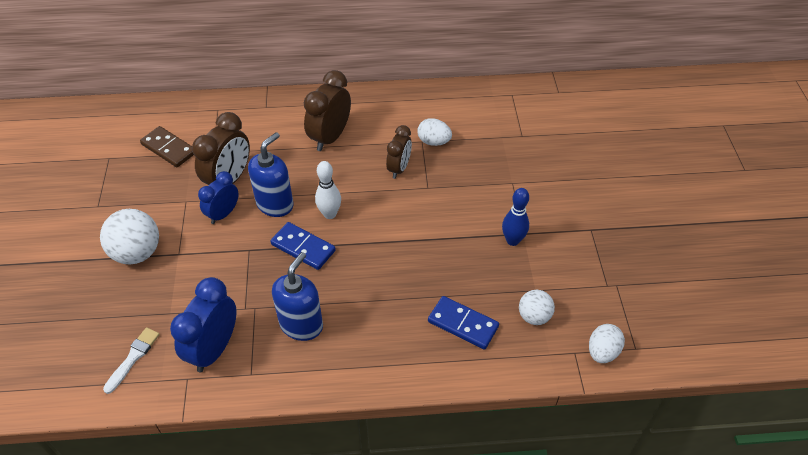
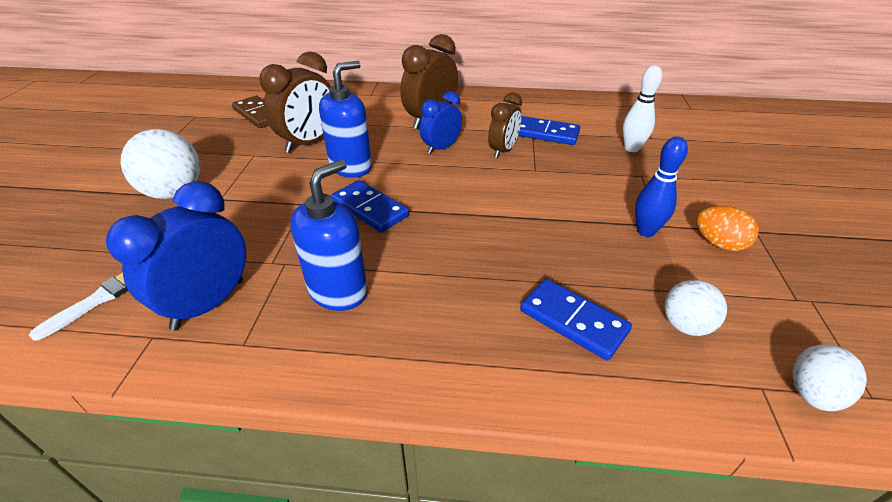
camera: 10 degrees right, 10 degrees down
blue clock [198,171,239,224] -> blue clock moved to [419,91,462,155]
white bowling pin [315,161,341,219] -> white bowling pin moved to [623,65,662,152]
white egg [417,118,452,146] -> blue domino [518,116,580,145]
none -> orange egg [696,206,759,251]

